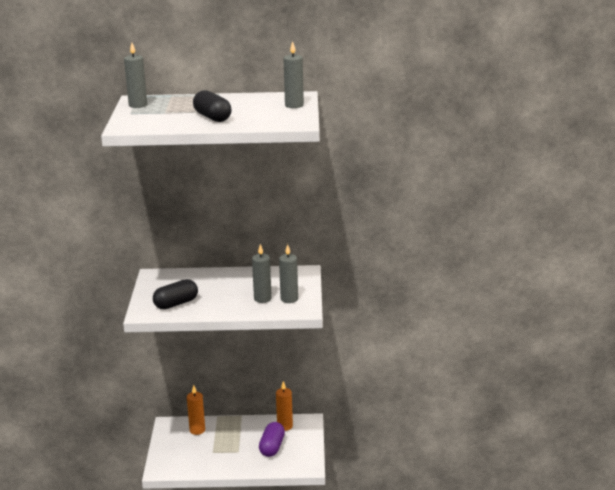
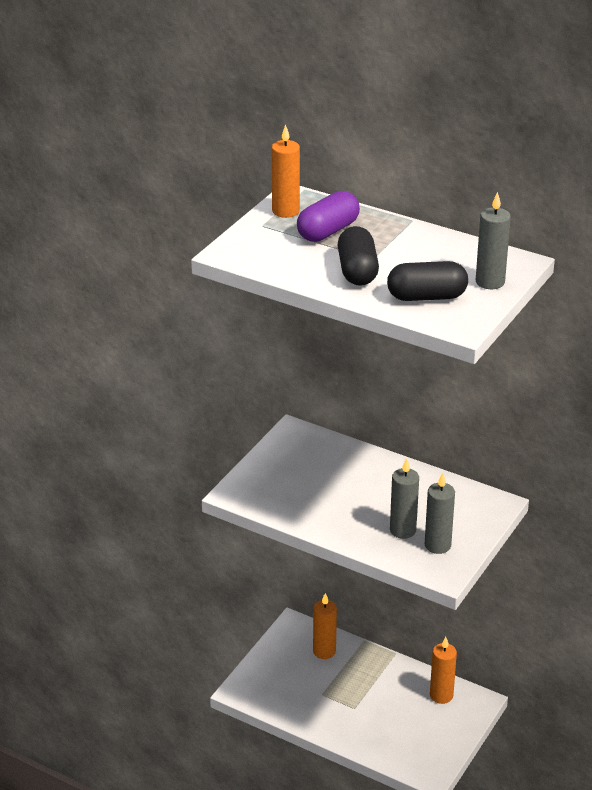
camera: 30 degrees right, 10 degrees up
grey candle [124,43,147,108] -> orange candle [272,124,300,218]
black capsule [153,279,198,309] -> black capsule moved to [387,261,468,301]
purple capsule [259,422,285,457] -> purple capsule moved to [297,191,360,242]

